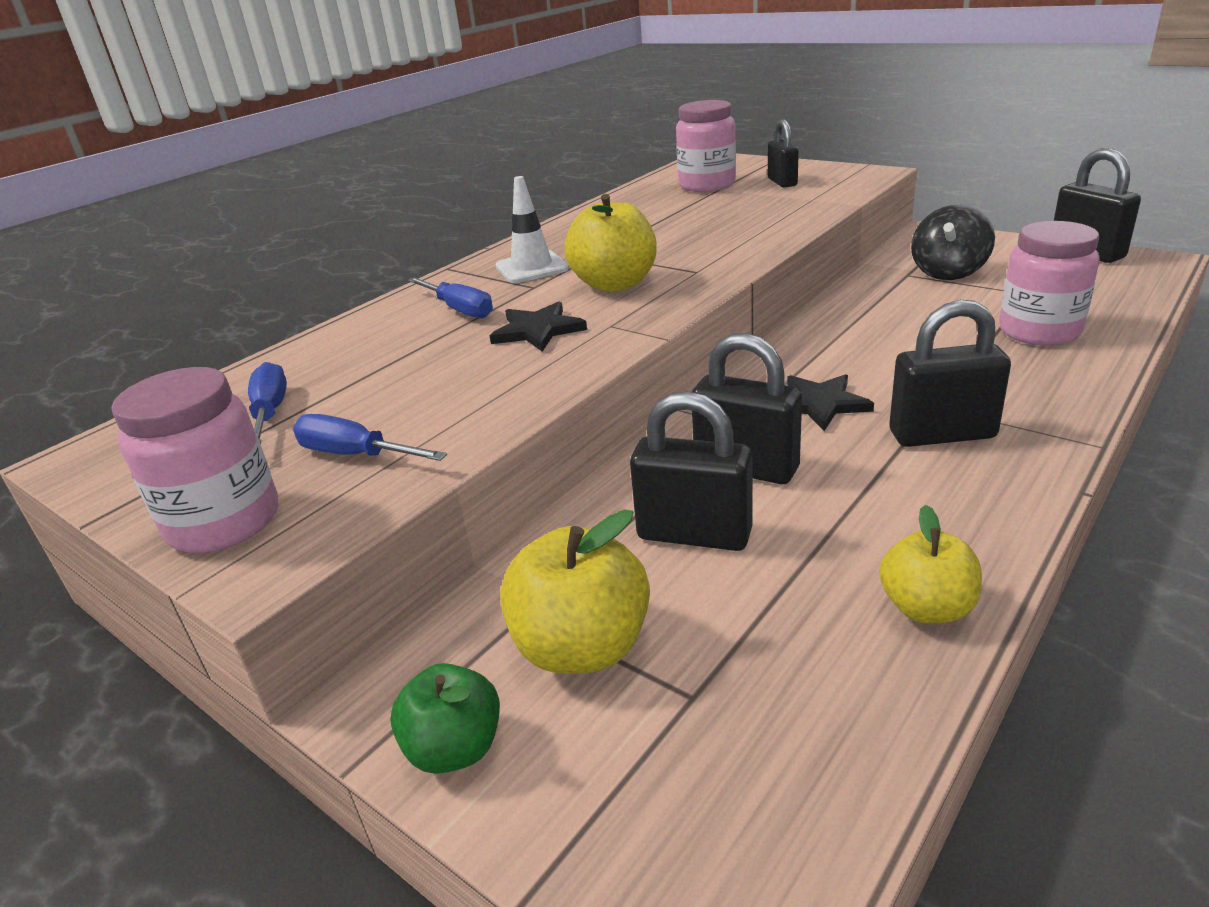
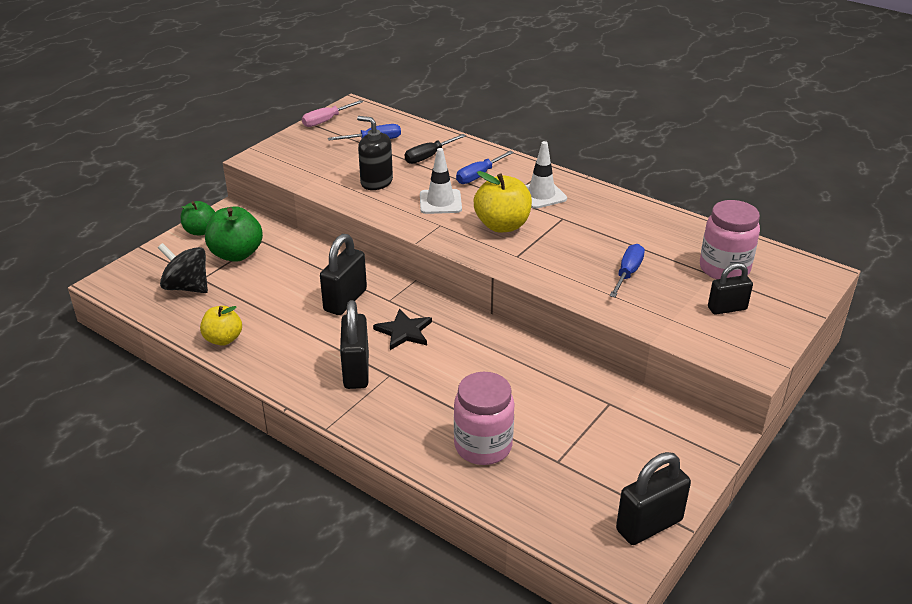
camera: 85 degrees right, 5 degrees up
pink jar [111,367,278,553] -> none
blue screwdriver [293,414,447,461] -> blue screwdriver moved to [610,244,645,298]
black star [489,301,587,352] -> white traffic cone [420,148,462,214]
yellow apple [500,510,650,674] -> green apple [205,206,263,262]
black padlock [630,391,753,551] -> none
black spinning top [911,205,995,280] -> black spinning top moved to [158,243,208,293]
none -> pink screwdriver [302,100,363,127]
none -> black soap dispenser [357,116,393,190]
none -> black screwdriver [405,134,466,164]

